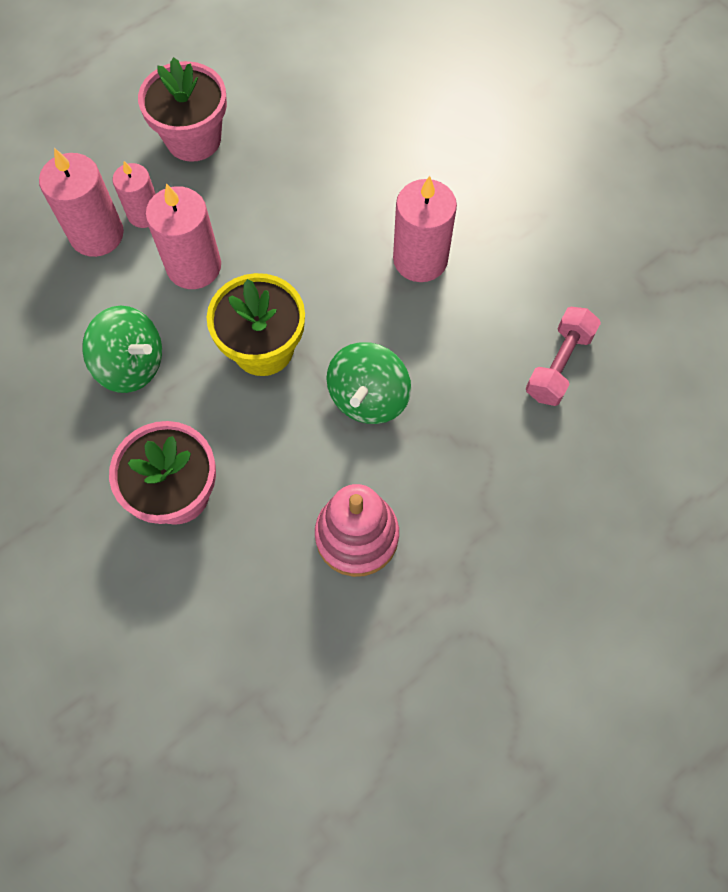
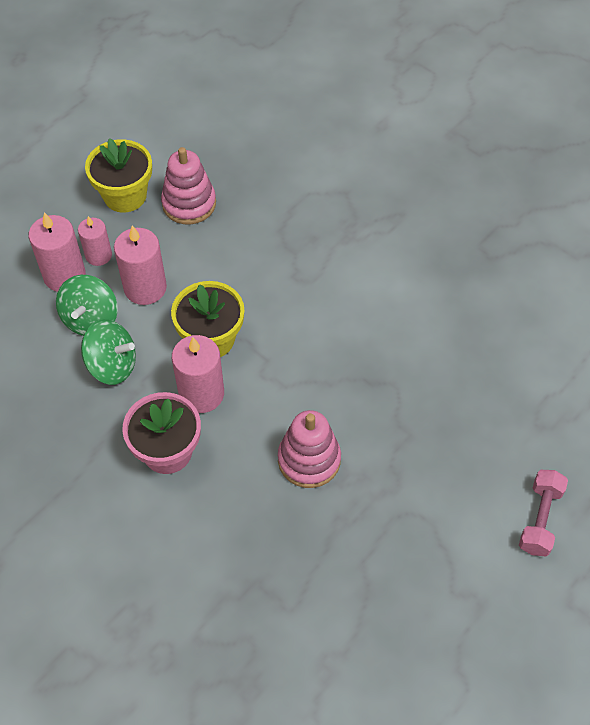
camera: 10 degrees left, 10 degrees down
pink flower pot [138,57,227,162] -> yellow flower pot [85,138,152,213]
green spinning top [326,342,411,424] -> green spinning top moved to [56,275,118,336]
pink candle [393,176,457,282] -> pink candle moved to [172,335,224,413]
pink dumbbell [526,307,601,406] -> pink dumbbell moved to [519,470,568,556]
none -> pink stacking toy [161,147,216,224]

